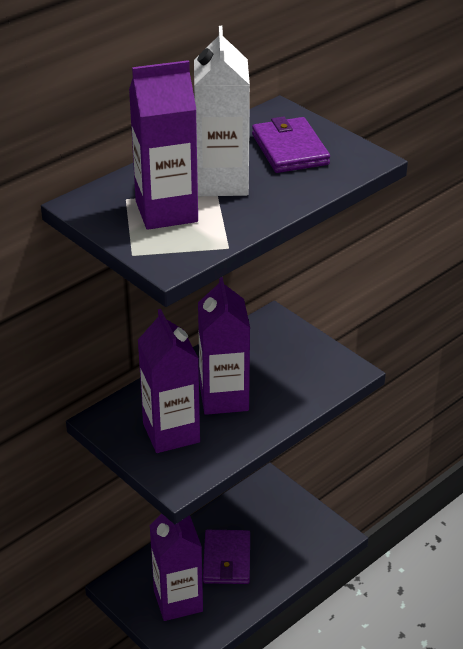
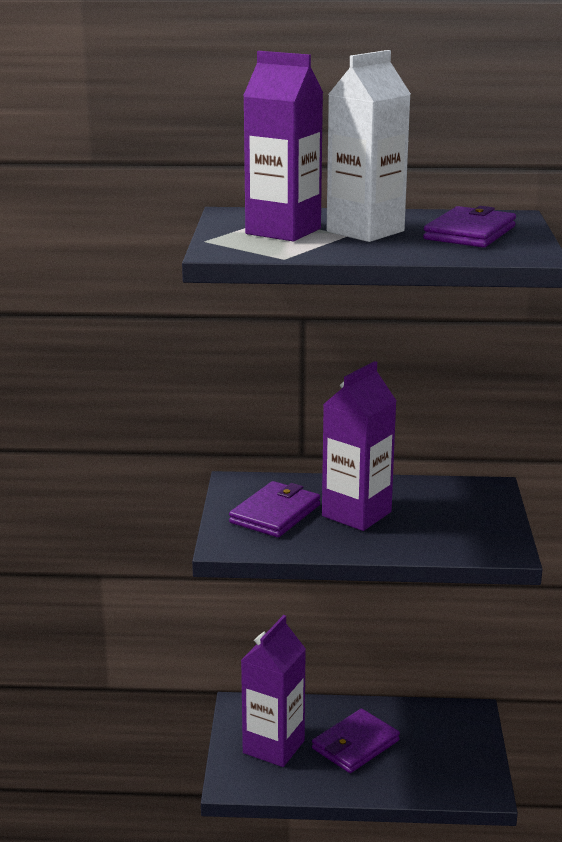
camera: 45 degrees right, 15 degrees down
purple carton [138,309,200,453] -> purple wallet [229,481,320,537]

